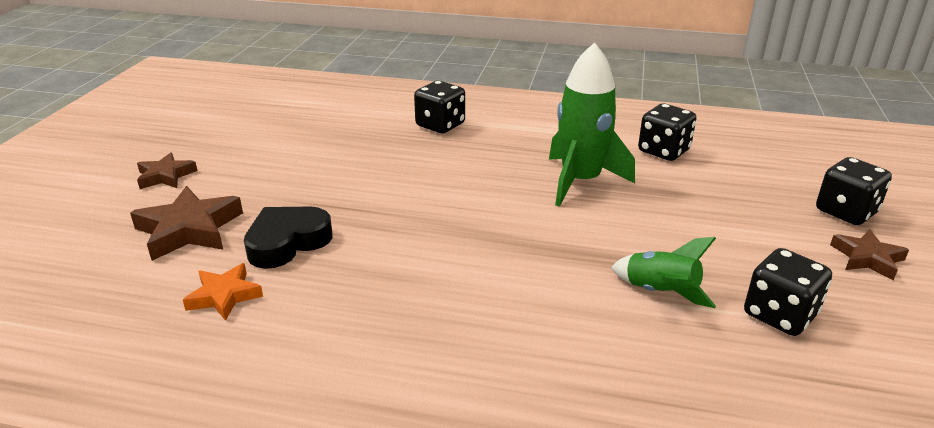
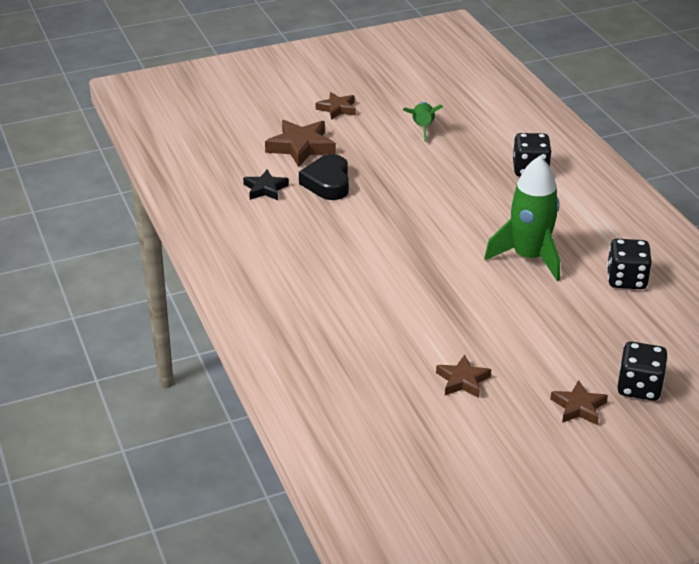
camera: 55 degrees right, 5 degrees up
orange star [183,263,263,321] -> black star [243,169,289,200]
black heart [244,207,333,269] -> black heart turned 105 degrees counterclockwise [299,154,349,200]
green rocket [611,237,716,308] -> green rocket moved to [403,102,443,142]
black dice [744,248,832,336] -> brown star [436,355,491,398]

